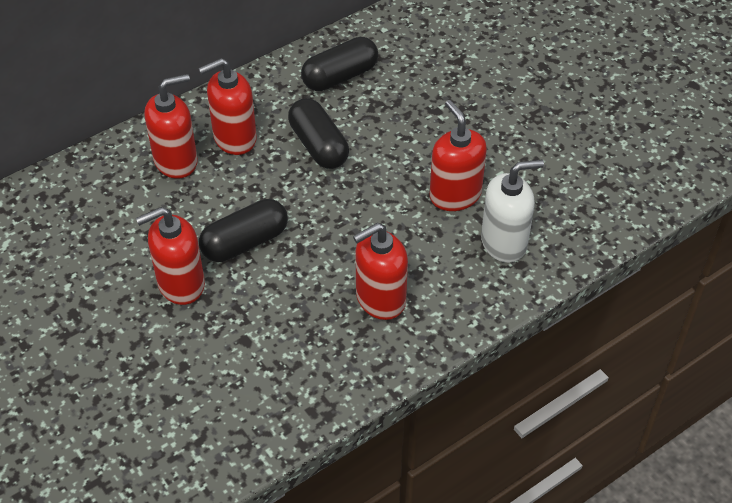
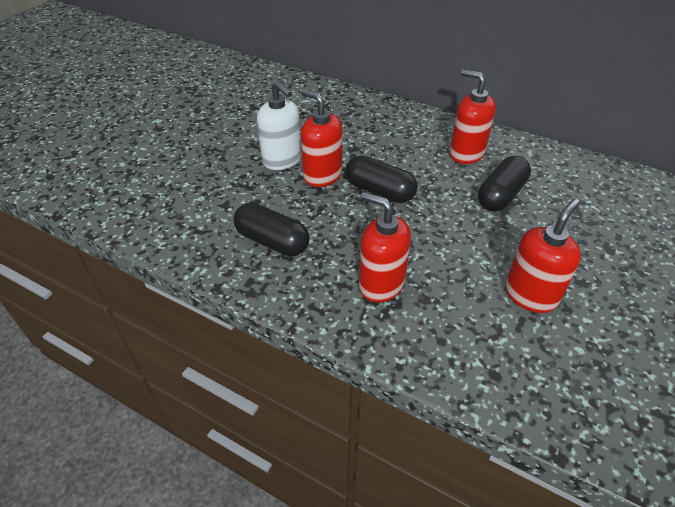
camera: 65 degrees right, 5 degrees down
red soap dispenser [144,74,198,179] -> none
black capsule [301,37,378,91] -> black capsule moved to [233,203,310,256]
white soap dispenser [481,160,544,263] -> white soap dispenser moved to [257,81,301,170]

